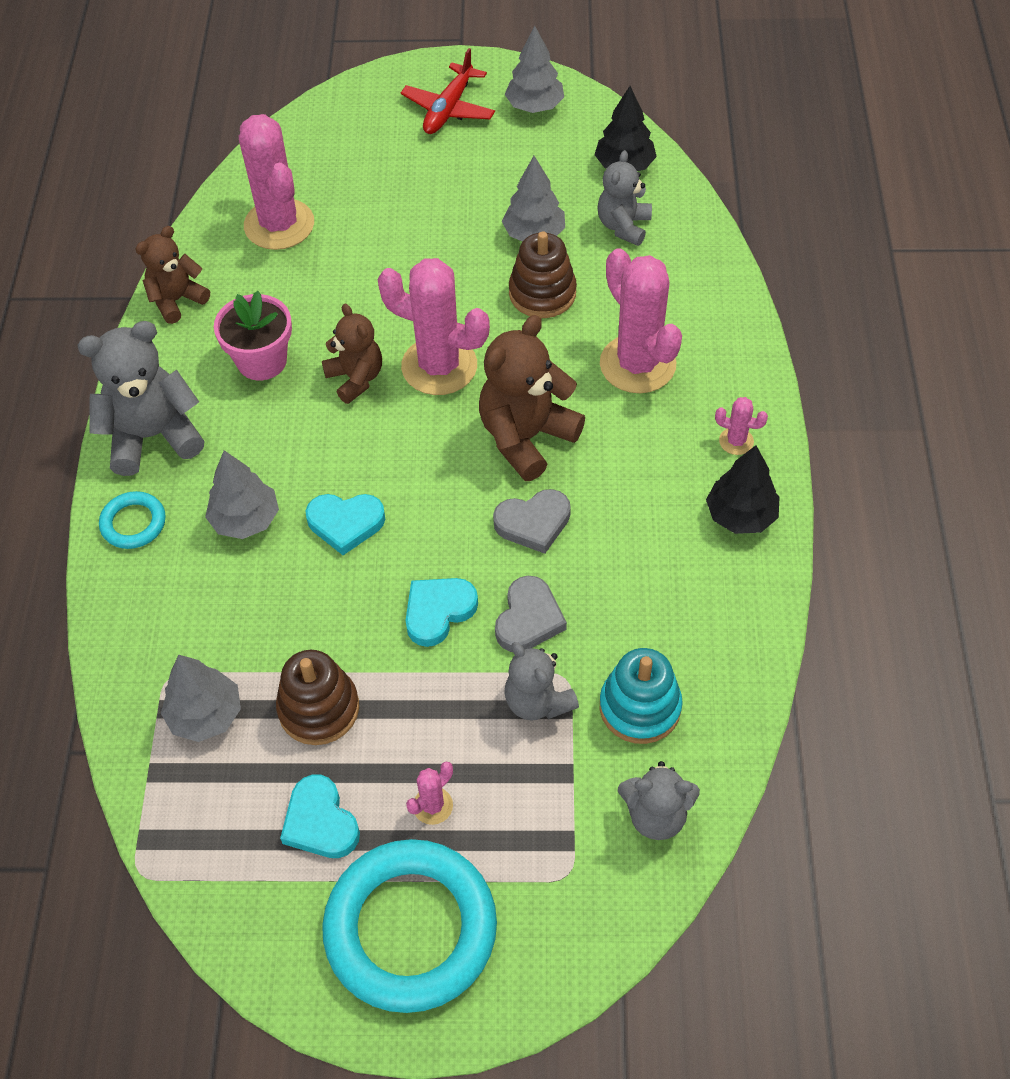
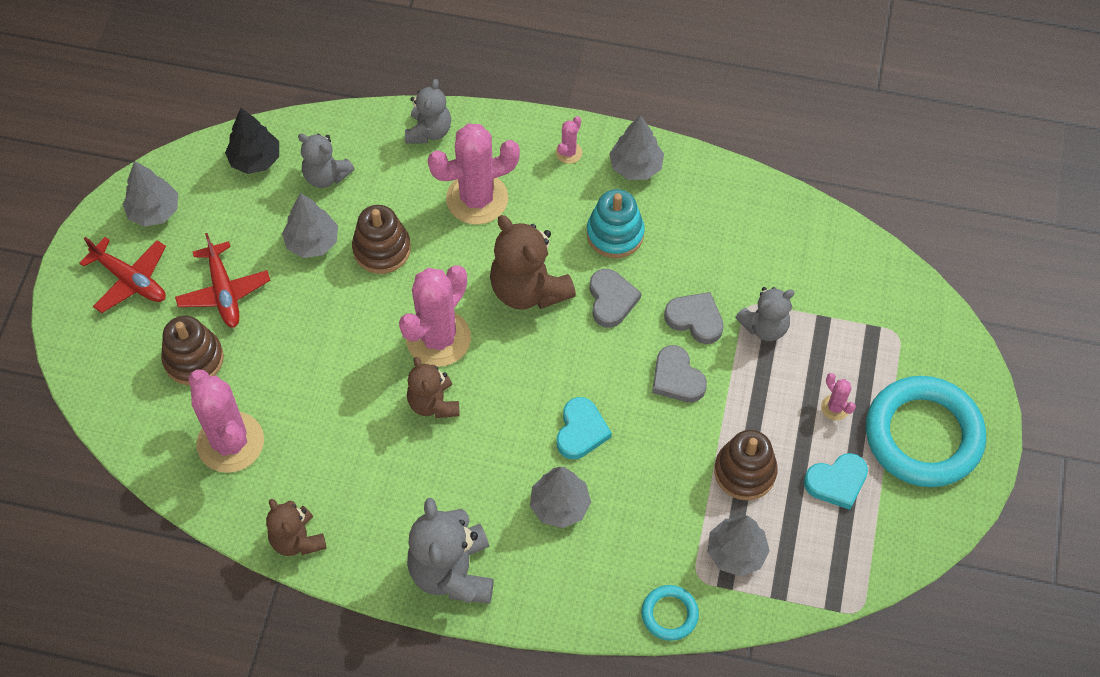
camera: 80 degrees left, 5 degrees up
turquoise ring [99,491,166,549] -> turquoise ring moved to [641,585,699,641]
pink flower pot [214,291,292,380] -> none
pink cactus [238,114,314,250] -> pink cactus turned 75 degrees clockwise [188,369,264,473]
brown teddy bear [322,304,382,404] -> brown teddy bear turned 90 degrees counterclockwise [407,357,460,418]
turquoise heart [406,578,478,647] -> grey heart [652,345,707,402]
turquoise stacking toy [600,648,683,744] -> turquoise stacking toy moved to [587,189,645,258]
grey teddy bear [618,761,700,840] -> grey teddy bear moved to [405,79,451,143]
black tree [706,445,779,534] -> grey tree [609,115,664,180]
none -> brown stacking toy [161,316,224,385]
none -> red plane [175,233,271,328]

